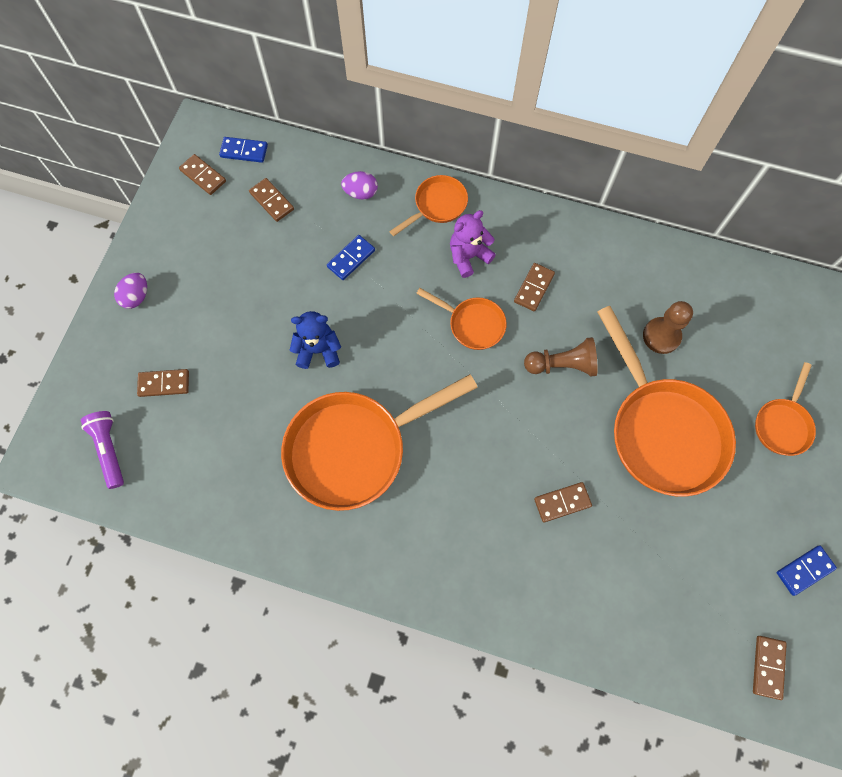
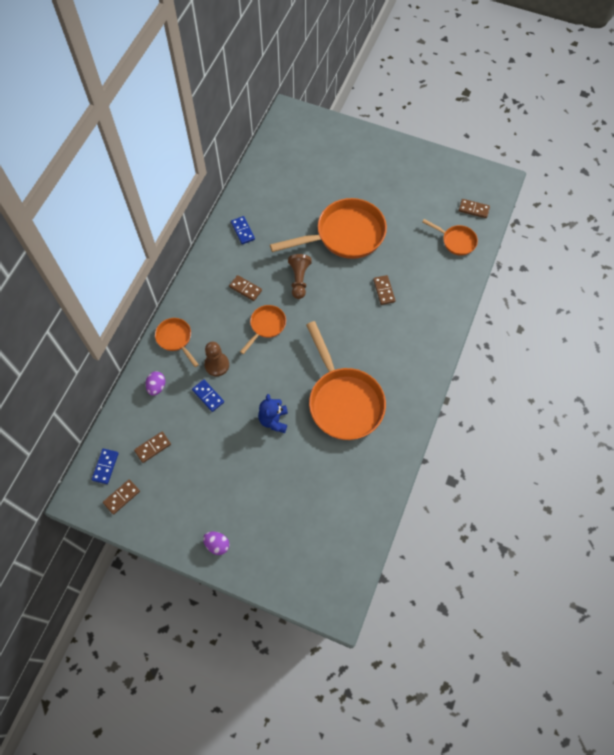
camera: 85 degrees left, 5 degrees down
purple flashlight [81,411,124,489] -> none
brown domino [137,369,189,397] -> none
purple teddy bear [450,210,496,278] -> none
brown pawn [643,301,693,354] -> brown pawn moved to [204,342,229,376]
orange pan [755,362,816,456] -> orange pan moved to [422,219,478,256]
blue domino [777,545,837,596] -> blue domino moved to [231,216,255,244]

